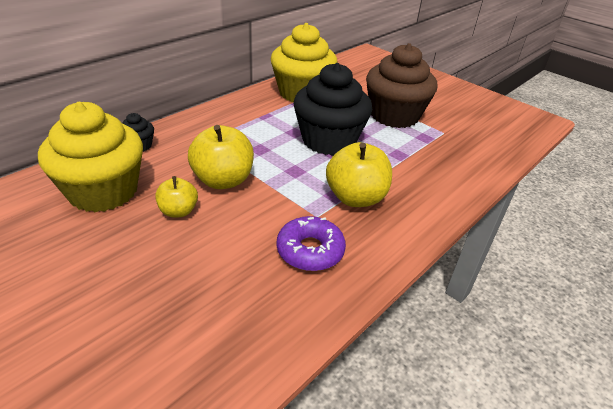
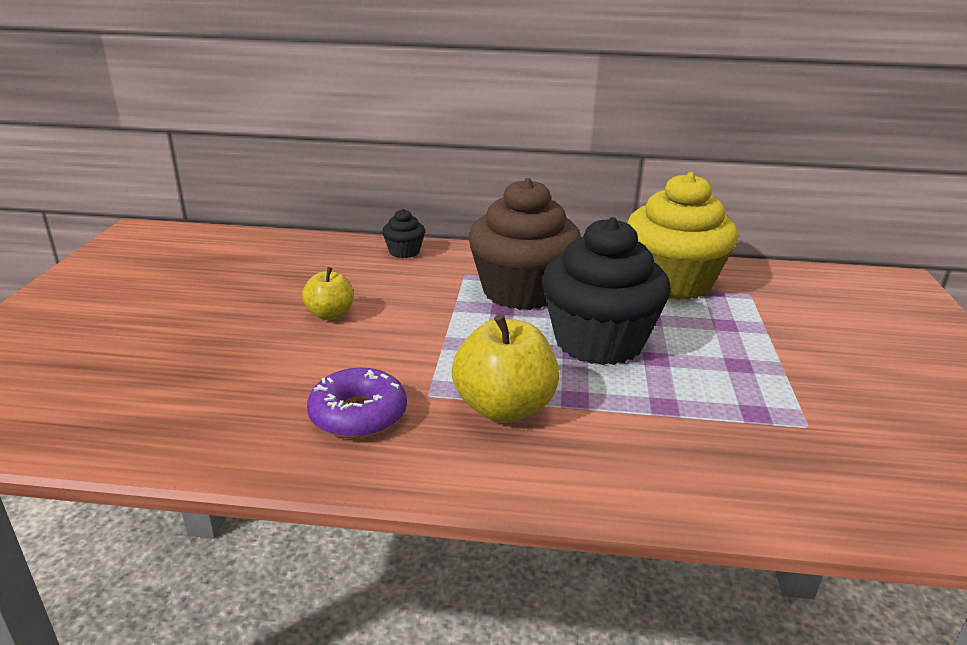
camera: 55 degrees right, 10 degrees down
yellow cupcake [38,102,143,212] -> none
yellow apple [188,125,254,189] -> none
brown cupcake [366,43,437,128] -> brown cupcake moved to [468,178,581,310]

